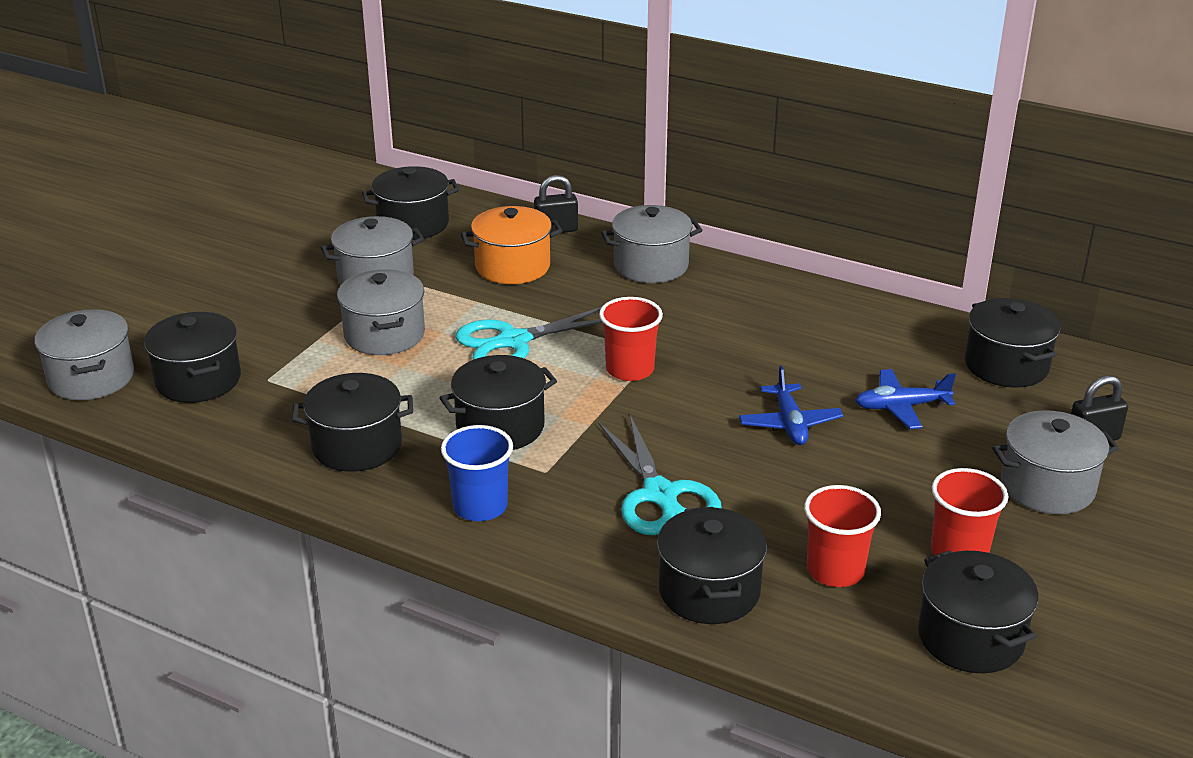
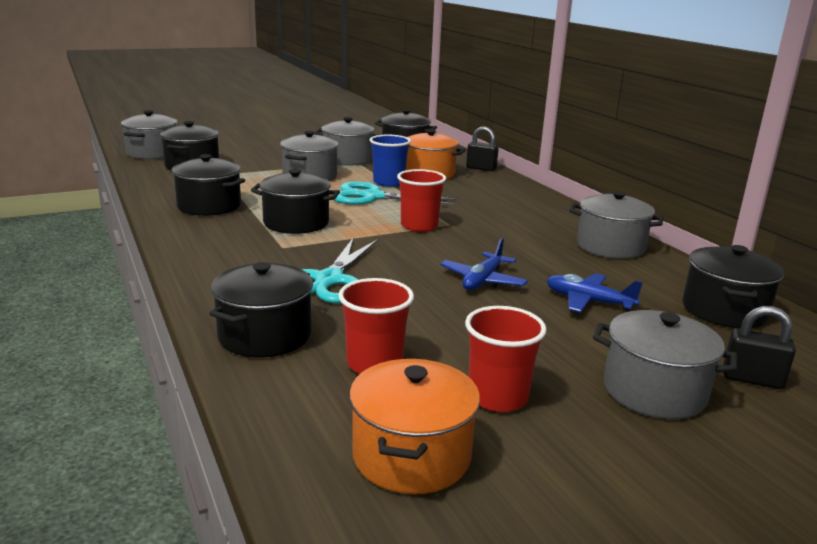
camera: 35 degrees right, 10 degrees down
blue cup [441,425,513,521] -> blue cup moved to [370,135,411,187]
grey pot [601,205,703,283] -> grey pot moved to [569,191,663,259]
black pot [918,550,1039,673] -> orange pot [349,359,480,494]

